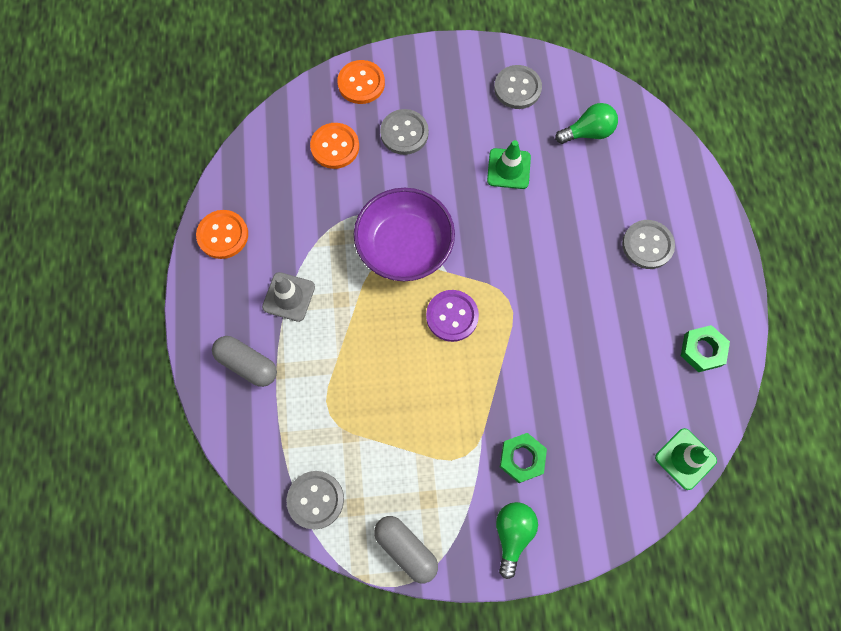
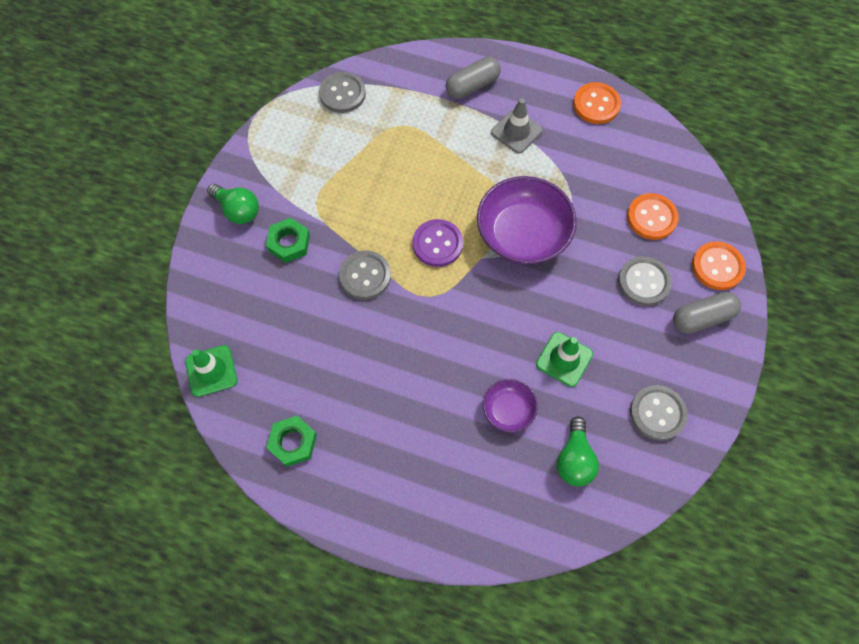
camera: 115 degrees right, 5 degrees down
grey capsule [374,516,438,583] -> grey capsule moved to [673,292,741,334]
grey button [622,220,675,269] -> grey button moved to [339,251,391,300]
none -> purple bowl [483,379,538,432]

